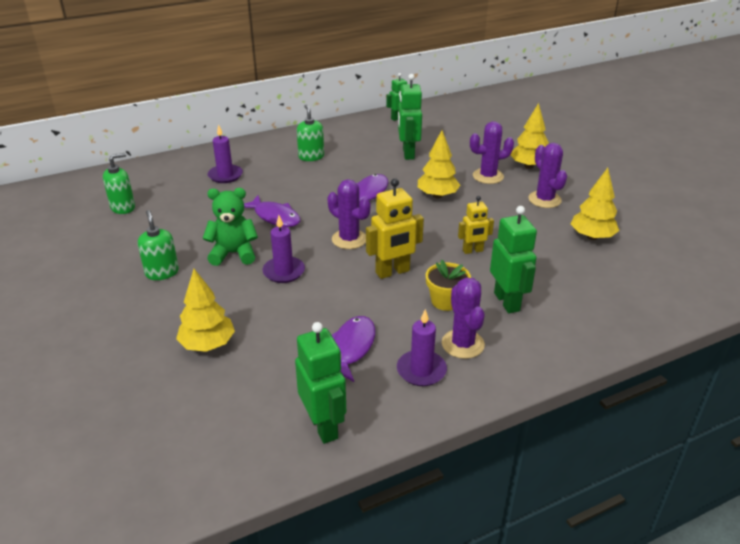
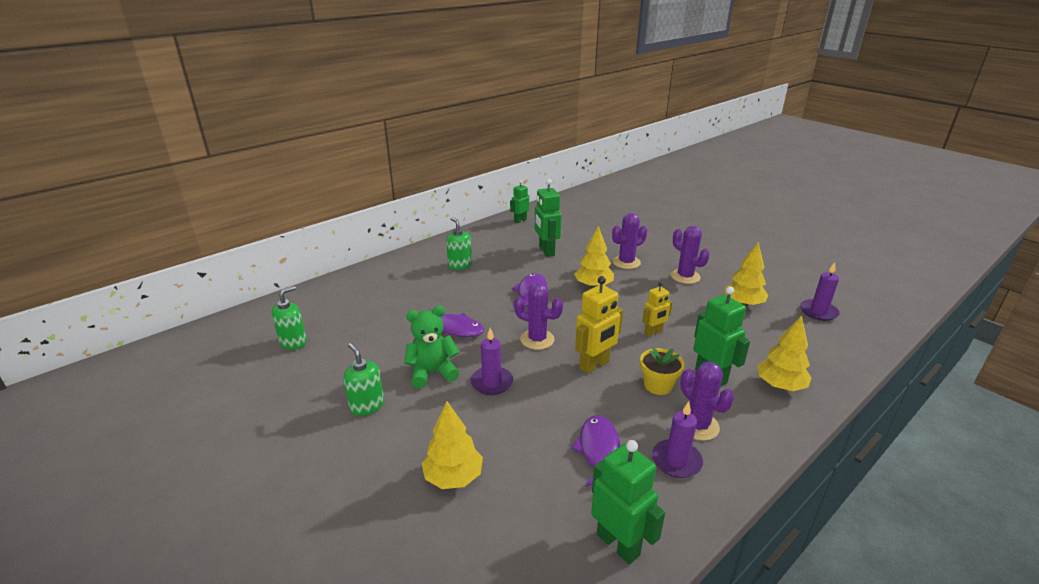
camera: 15 degrees left, 5 degrees down
purple candle [208,124,243,183] -> purple candle moved to [800,262,840,321]
yellow tree [510,103,549,169] -> yellow tree moved to [757,316,812,391]

